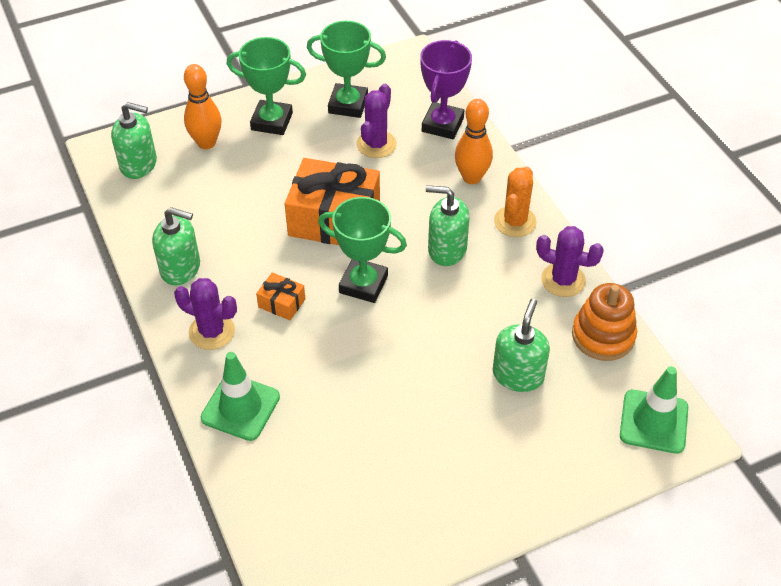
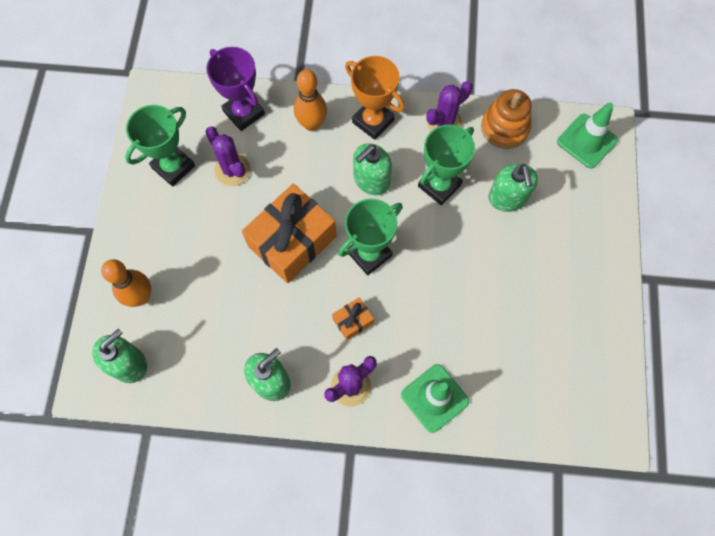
camera: 60 degrees left, 20 degrees up
green trophy [227,37,306,135] -> green trophy moved to [418,125,475,205]
green soap dispenser [492,299,550,392] -> green soap dispenser turned 150 degrees counterclockwise [488,164,538,212]
orange cactus [494,167,537,237] -> orange trophy [345,56,405,140]

